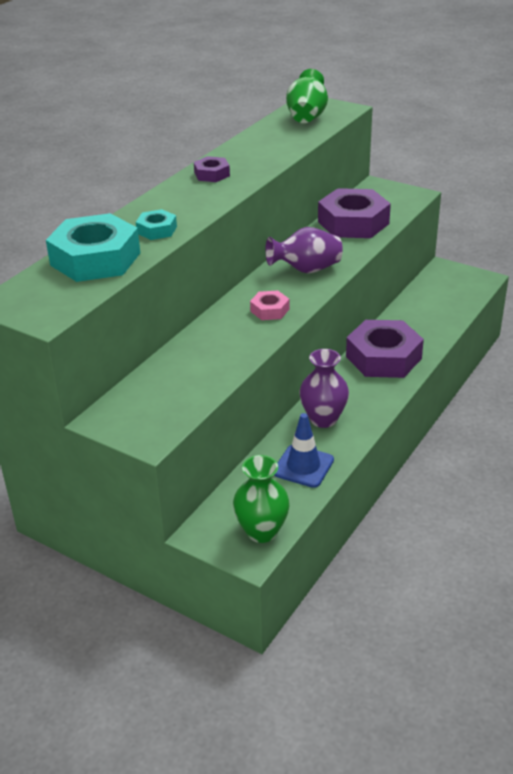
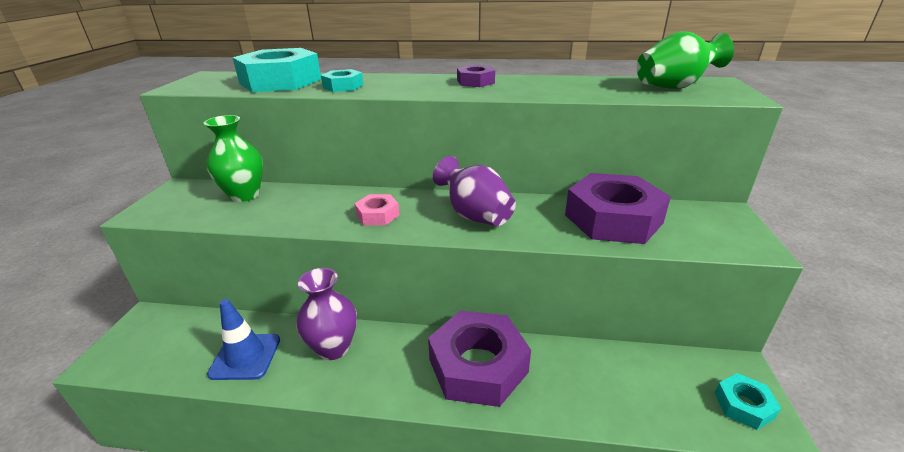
camera: 65 degrees right, 5 degrees down
green vase [233,455,290,543] -> green vase moved to [204,115,263,202]
none -> turquoise nut [715,373,781,430]

